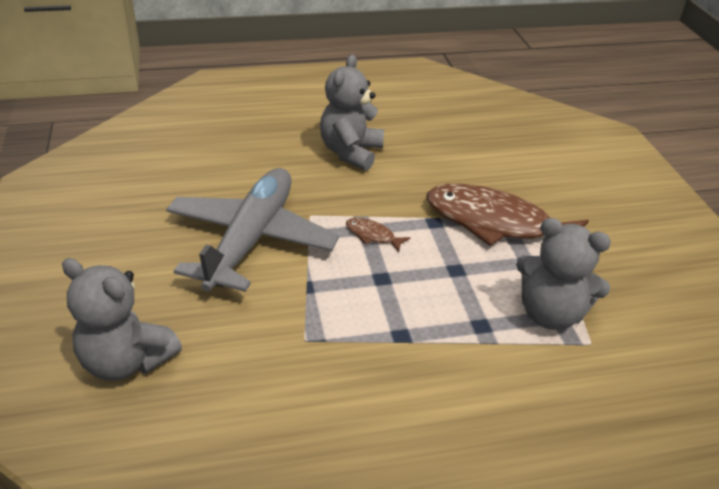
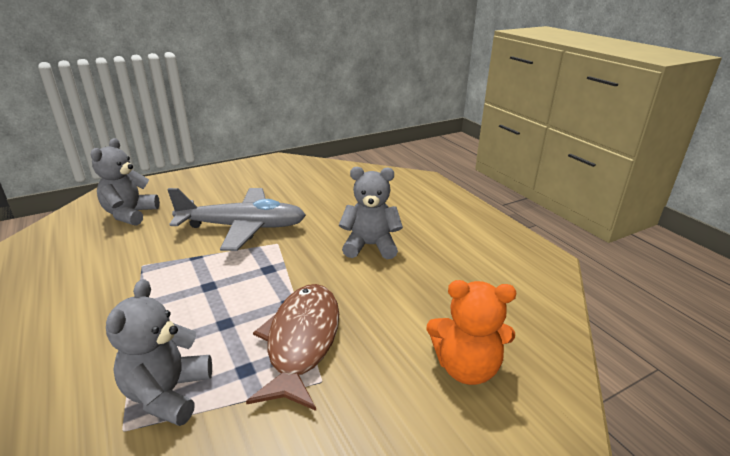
camera: 75 degrees right, 10 degrees down
brown fish [346,218,410,252] -> none
none -> orange teddy bear [426,280,516,385]

